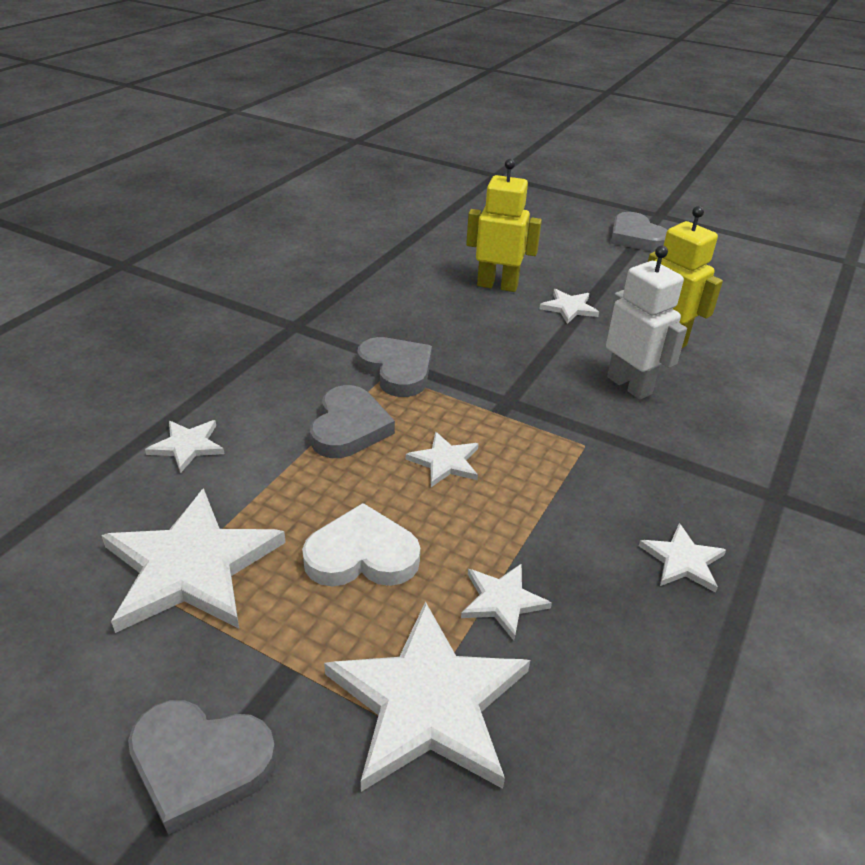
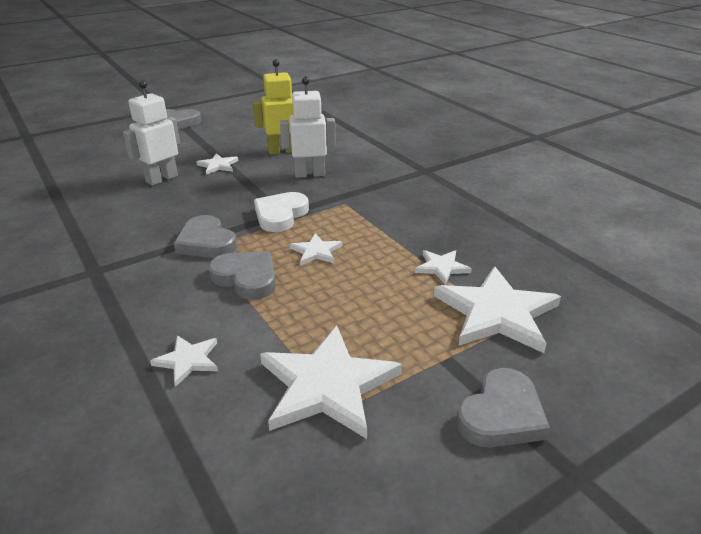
camera: 60 degrees left, 5 degrees down
white heart [302,503,420,586] -> white heart moved to [254,192,309,232]
grey heart [357,337,432,397] -> grey heart turned 120 degrees counterclockwise [174,215,237,258]
yellow robot [466,159,542,292] -> white robot [123,80,180,186]
white star [639,523,726,593] -> none

